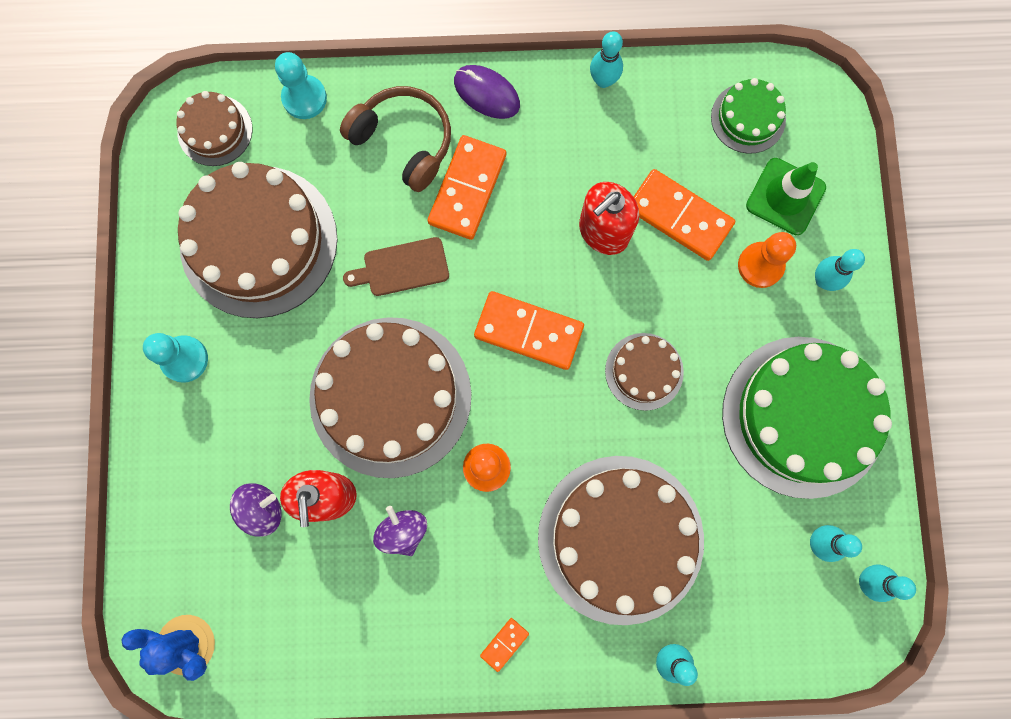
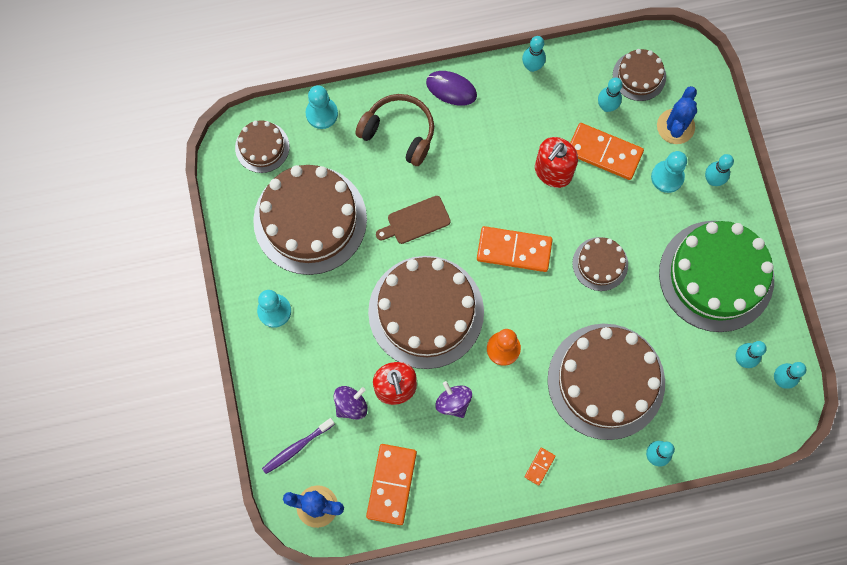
camera: 10 degrees left, 5 degrees down
orange domino [427,135,506,240] -> orange domino moved to [366,444,417,525]
green cake [711,78,786,154] -> brown cake [613,49,666,101]
orange pawn [738,232,796,288] -> turquoise pawn [651,151,687,193]
green traffic cone [746,158,826,235] -> blue cactus [657,86,697,144]
none -> purple toothbrush [262,418,335,474]
none -> turquoise bowling pin [598,78,623,112]

